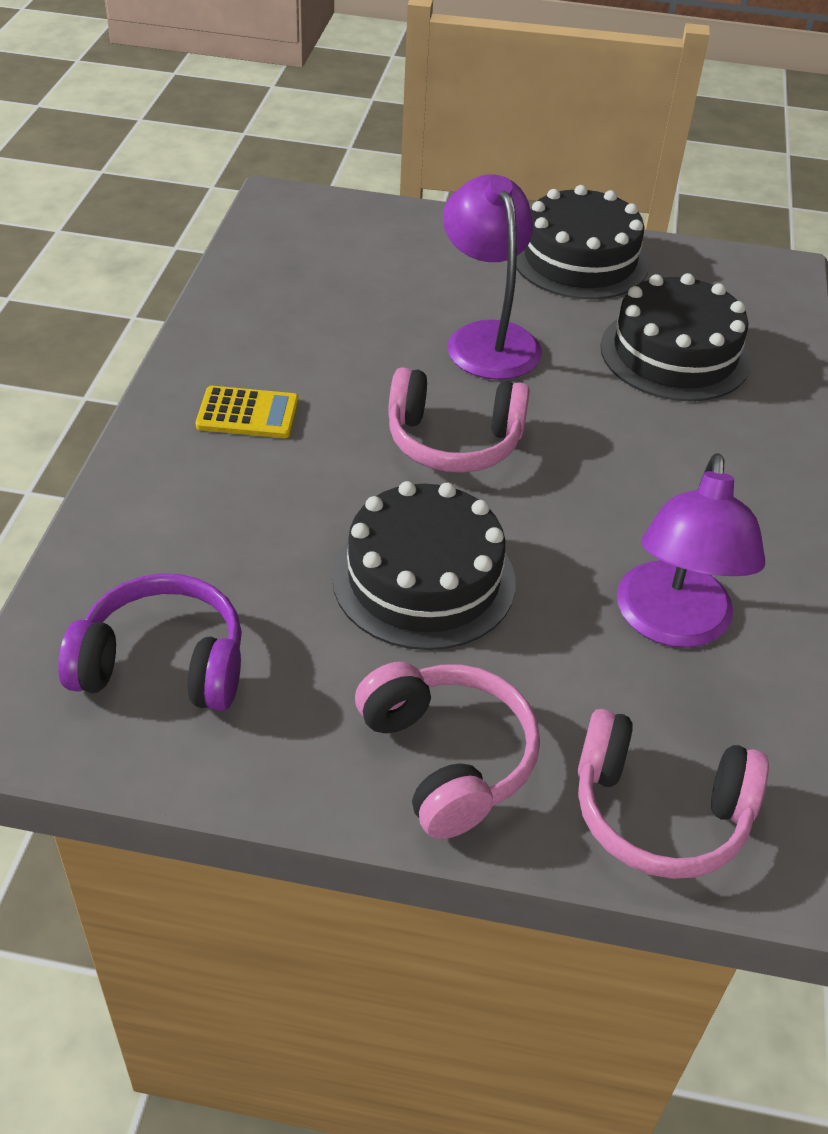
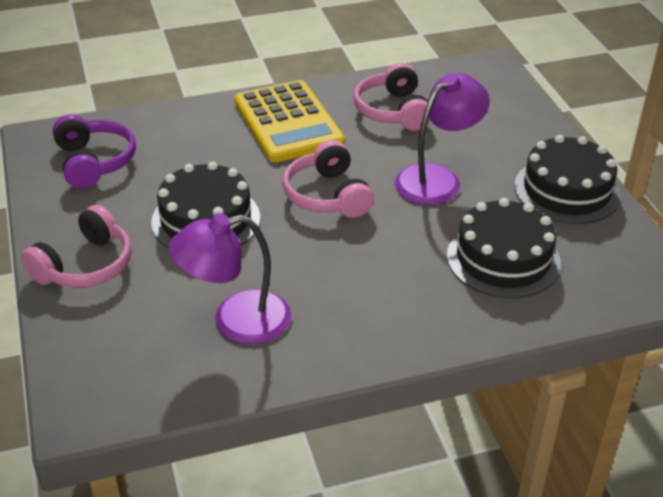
camera: 65 degrees right, 5 degrees down
yellow calculator [195,386,299,438] -> yellow calculator [234,80,345,162], size x2.08
pink headphones [578,709,769,879] -> pink headphones moved to [353,63,431,131]

